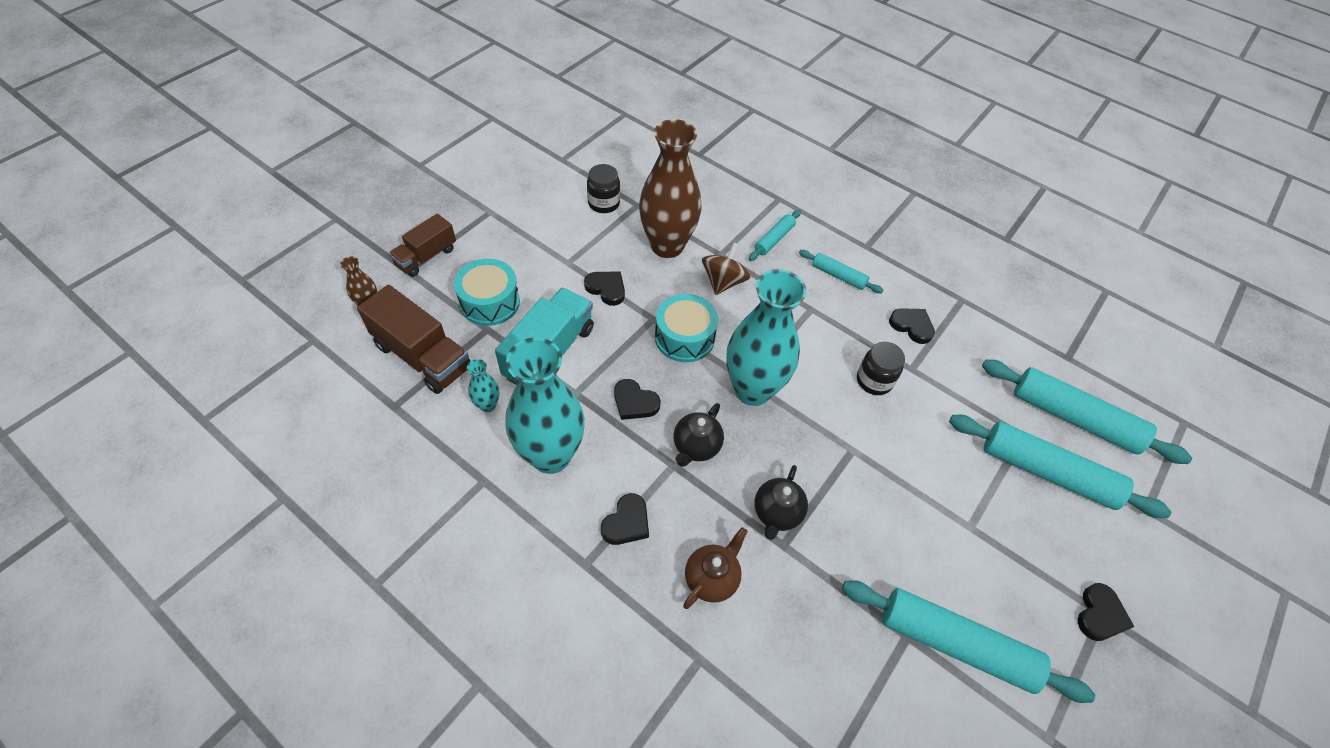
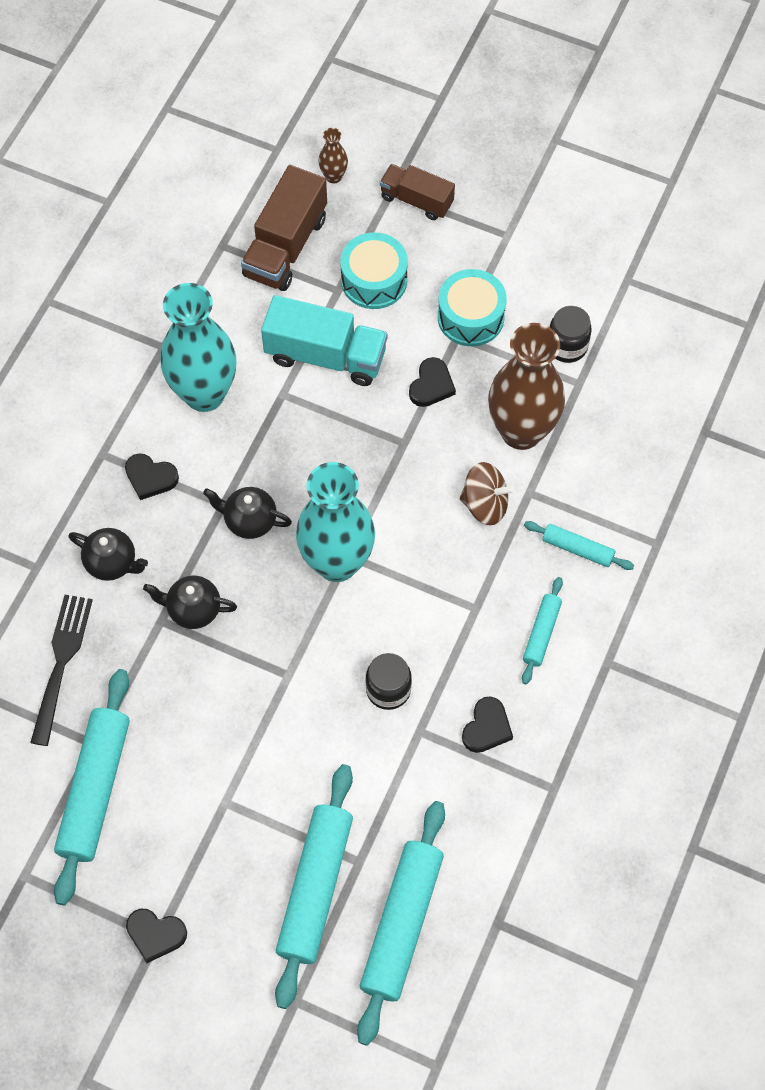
camera: 80 degrees right, 10 degrees up
turquoise vase [467,359,499,412] -> none
black heart [614,379,660,420] -> none
turquoise drum [655,294,718,362] -> turquoise drum moved to [438,269,507,346]
brown teapot [683,527,748,609] -> black teapot [69,528,148,581]
none -> black fork [30,595,93,746]

